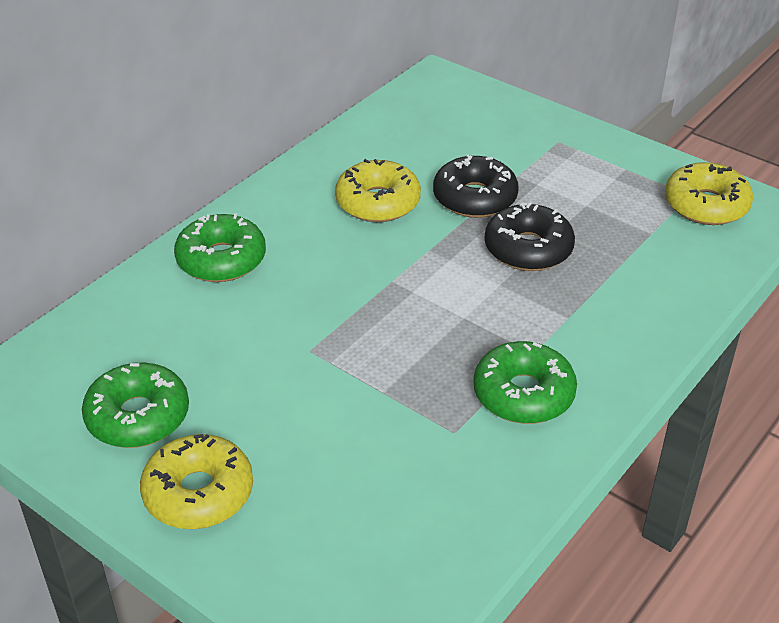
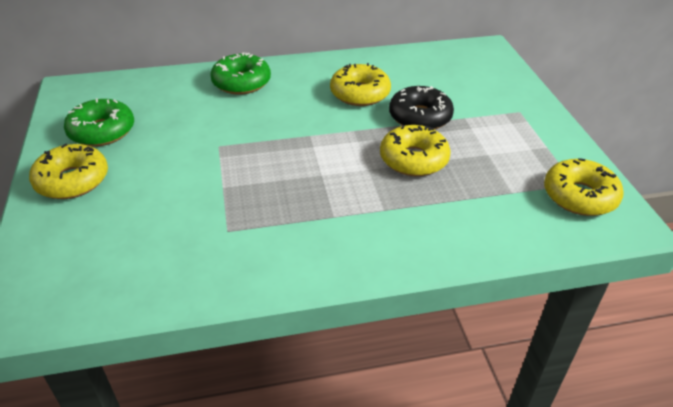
camera: 40 degrees right, 0 degrees up
green donut [473,341,577,424] -> none
black donut [485,202,575,271] -> yellow donut [380,125,451,176]

